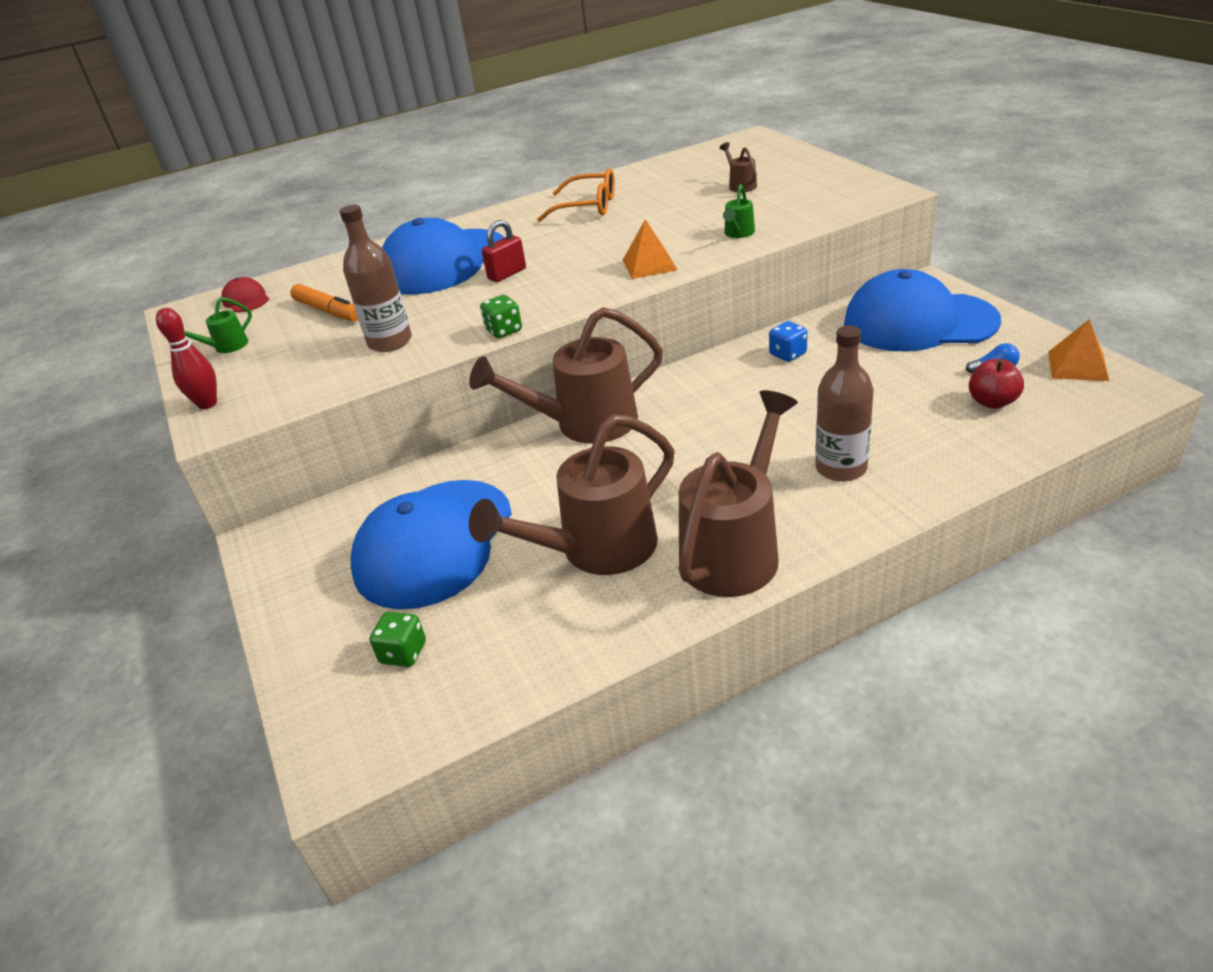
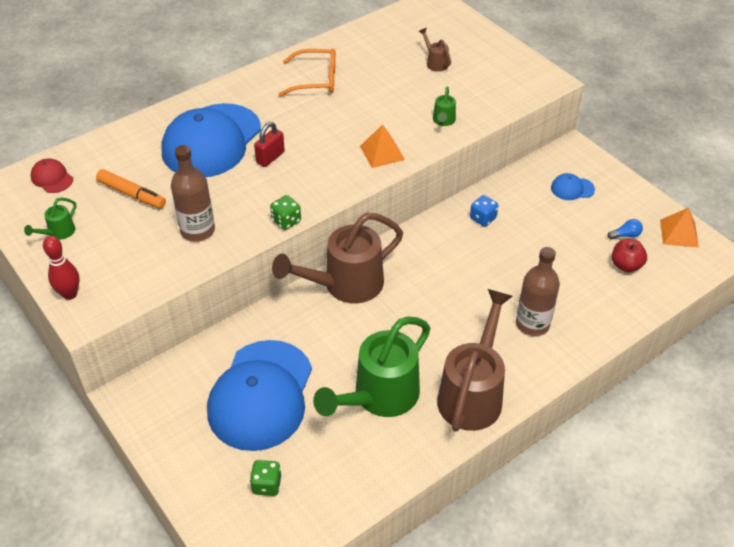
camera: 15 degrees left, 10 degrees up
brown watering can [469,414,675,575] -> green watering can [313,317,431,417]
blue cap [844,269,1001,352] -> blue cap [551,173,595,200], size x0.41

